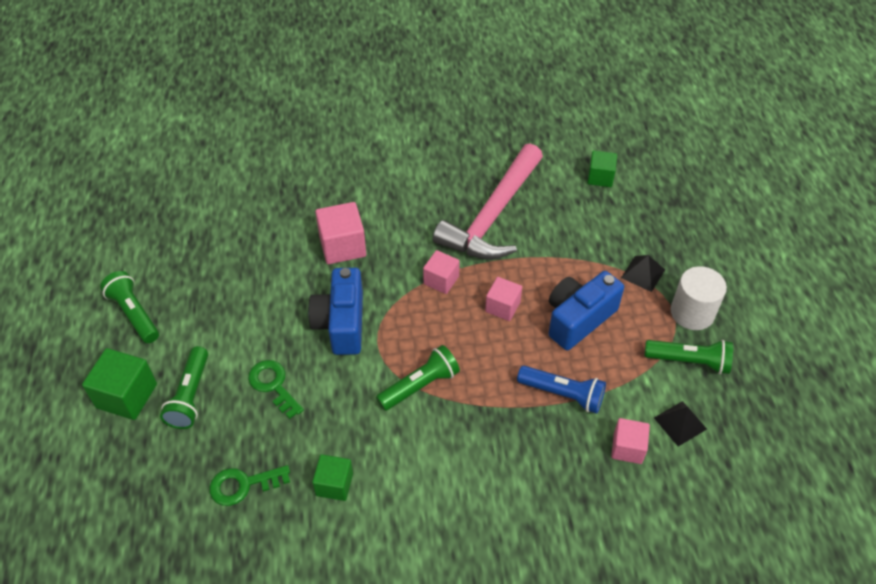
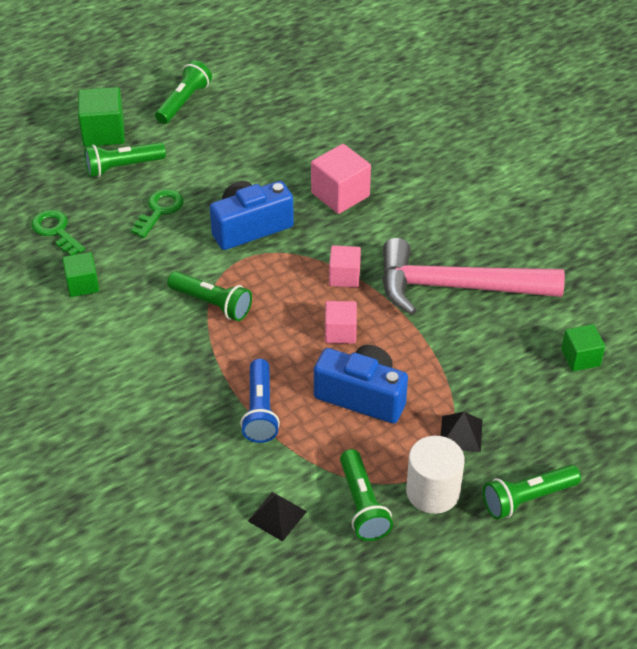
camera: 65 degrees right, 5 degrees down
pink cube [611,418,650,464] -> none
none -> green flashlight [483,465,581,520]

